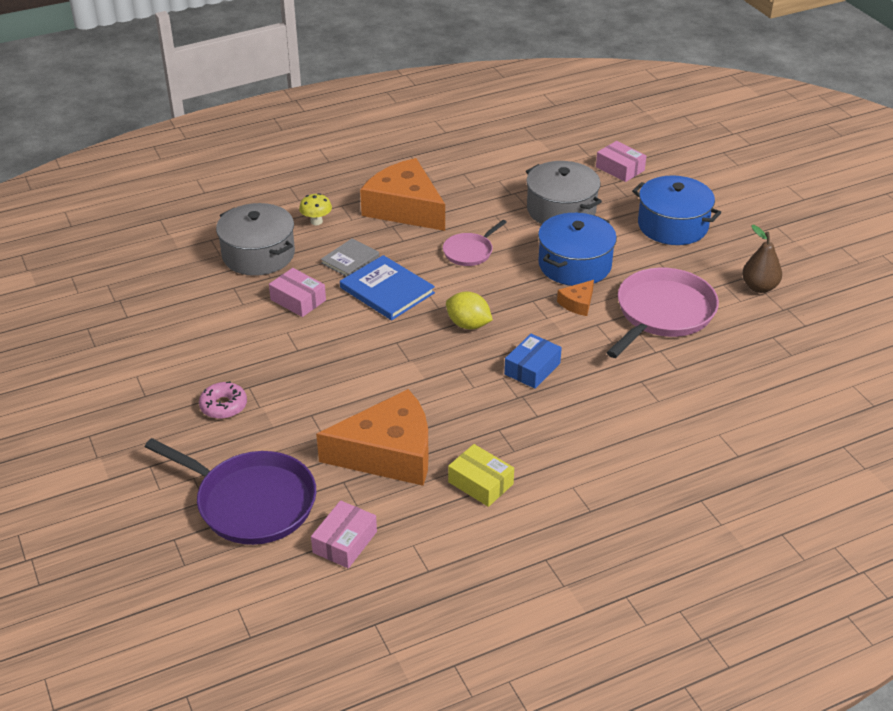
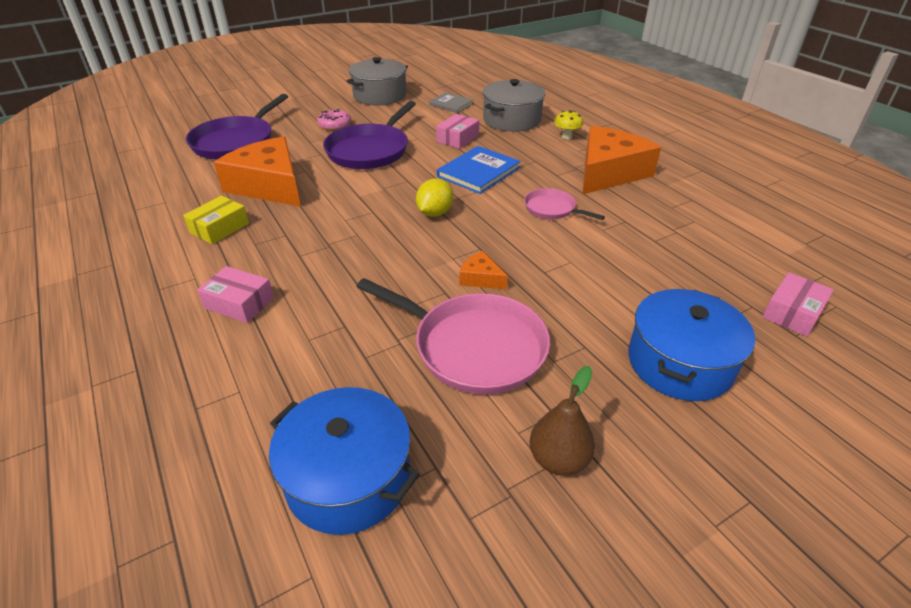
camera: 85 degrees right, 0 degrees up
pink box [311,500,377,568] -> pink box moved to [197,266,274,323]
orange cheese [316,389,428,486] -> orange cheese turned 150 degrees clockwise [214,137,301,207]
grey book [321,238,379,277] -> grey book moved to [429,92,474,113]
blue box [504,334,562,389] -> none
grey pot [526,161,602,224] -> grey pot moved to [347,57,408,106]
blue pot [538,213,617,286] -> blue pot moved to [269,387,420,535]
none -> purple pan [323,101,416,169]

